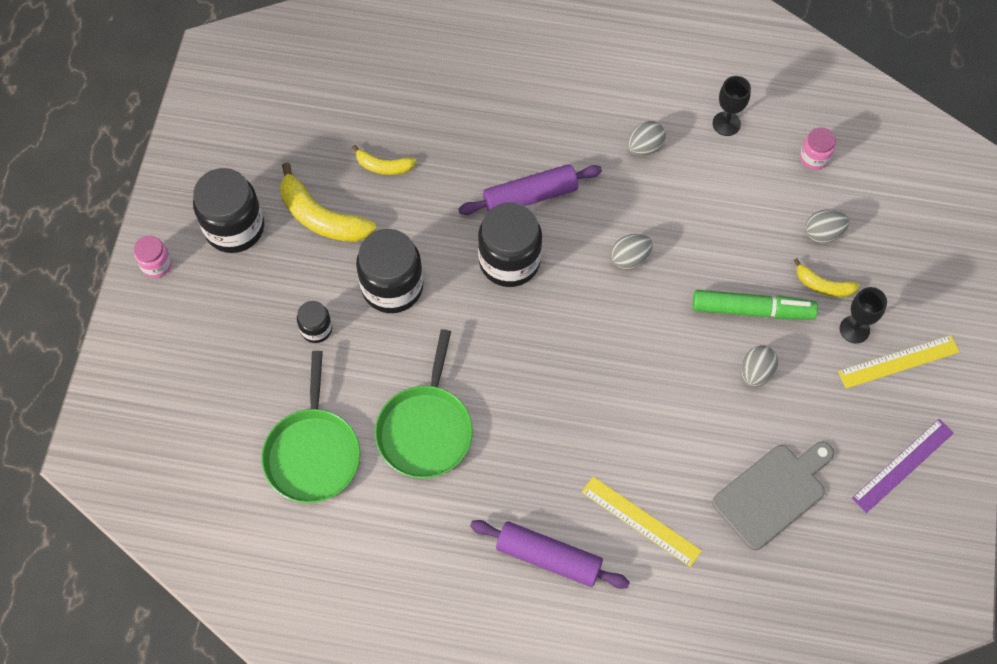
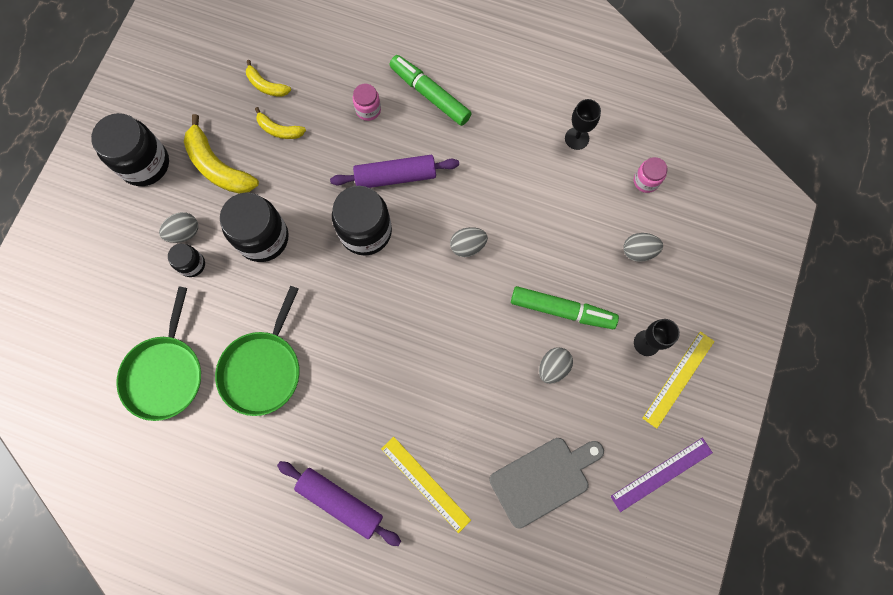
camera: 10 degrees right, 10 degrees up
pink jar [134,236,172,278] -> pink jar moved to [353,84,381,121]
grey egg [628,121,666,156] -> grey egg moved to [159,212,198,243]
yellow banana [793,258,860,297] -> yellow banana moved to [246,60,291,97]
yellow ruler [838,335,960,389] -> yellow ruler turned 45 degrees counterclockwise [643,331,715,429]
none -> green marker [389,55,472,126]

